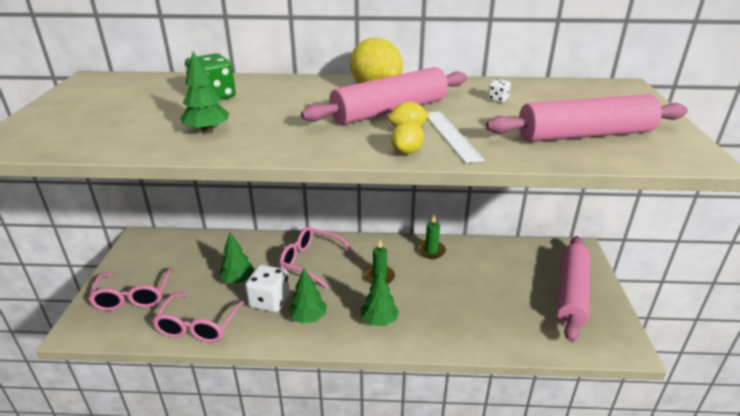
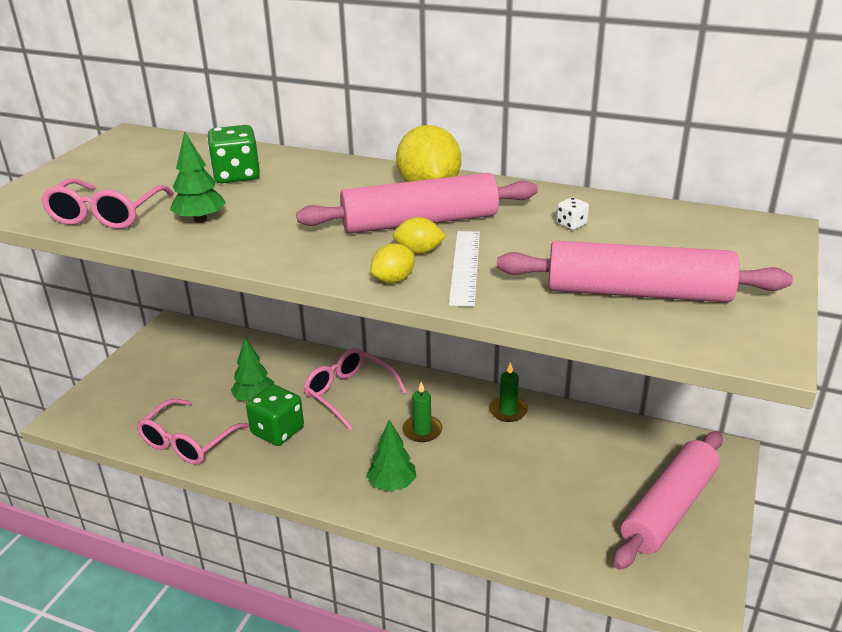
camera: 20 degrees right, 0 degrees up
pink glasses [88,268,173,311] -> pink glasses moved to [41,179,174,229]
white dice [245,265,290,312] -> green dice [246,384,304,446]
green tree [288,268,326,323] -> none

